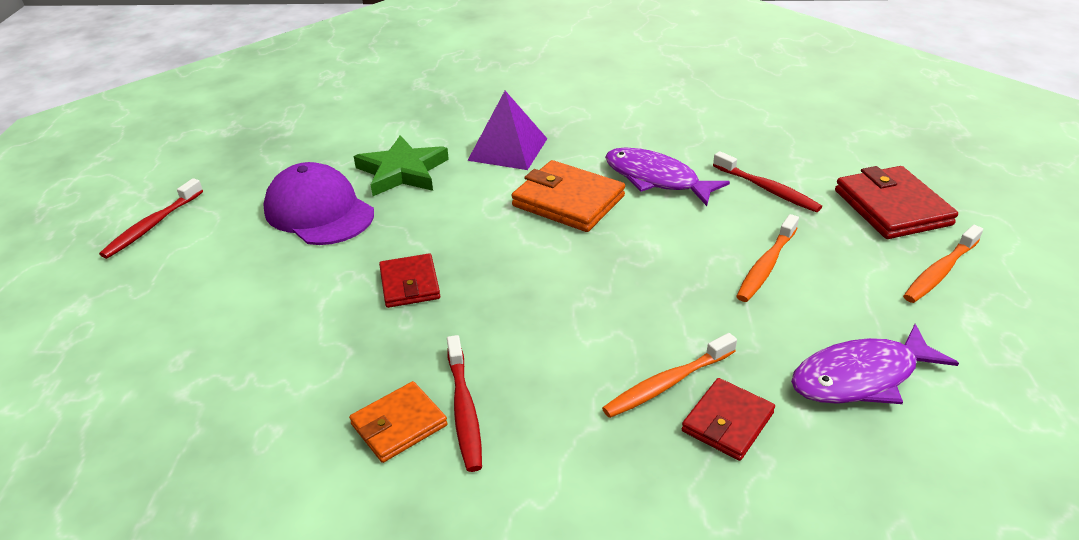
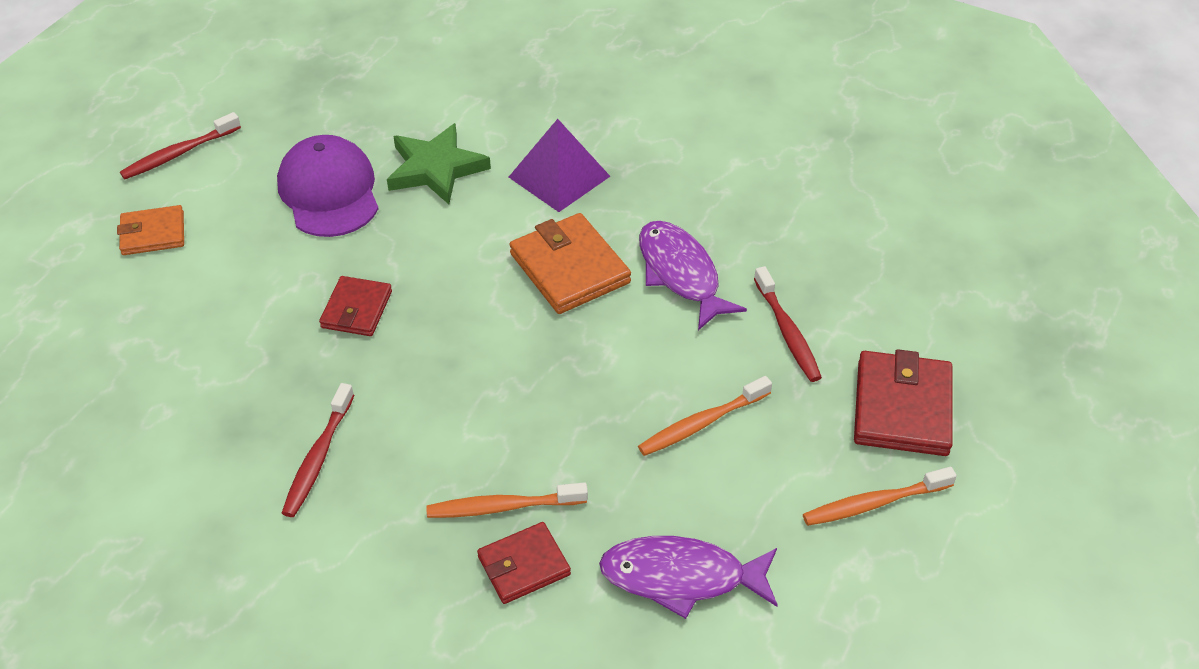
camera: 25 degrees right, 10 degrees up
orange wallet [349,381,448,463] -> orange wallet moved to [117,205,184,255]

